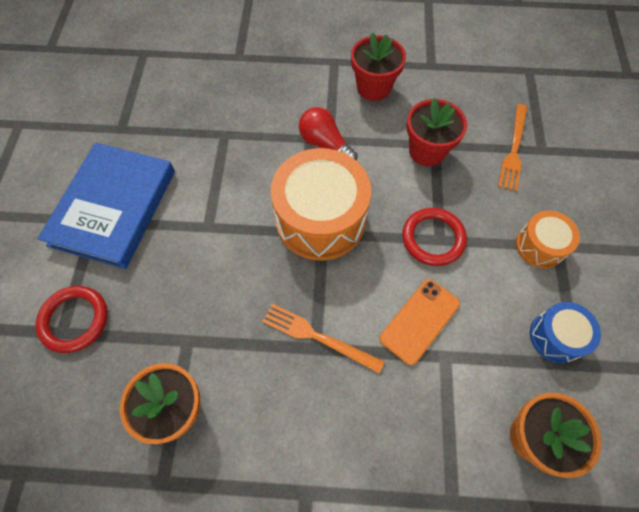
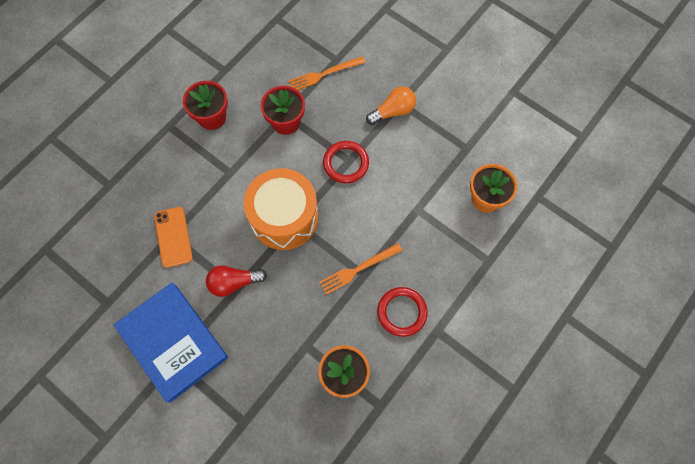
camera: 55 degrees left, 5 degrees up
red ring [35,286,108,353] -> red ring moved to [377,287,428,337]
red light bulb [299,107,358,161] -> red light bulb moved to [206,265,267,297]
orange phone [379,279,460,365] -> orange phone moved to [154,207,193,268]
orange fork [498,104,527,192] -> orange fork turned 105 degrees clockwise [288,56,366,90]
orange drum [516,210,580,268] -> orange light bulb [366,87,416,125]
blue drum [530,302,601,363] -> none

